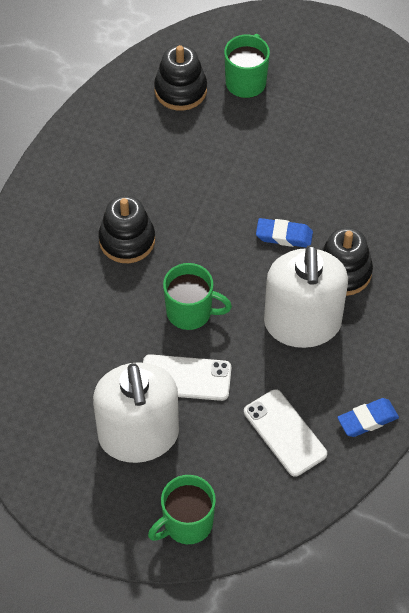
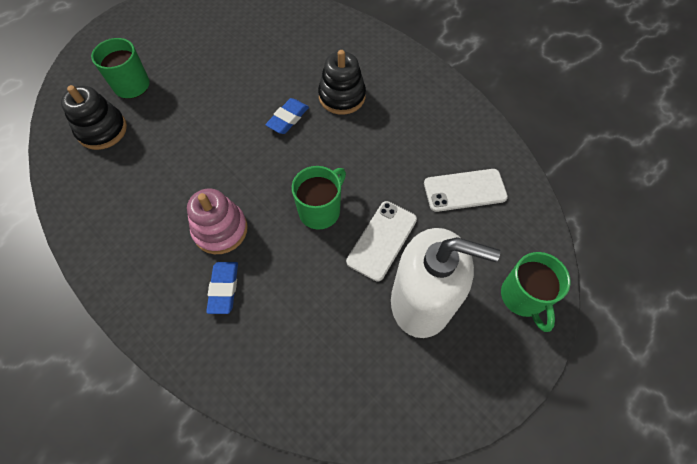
camera: 65 degrees left, 5 degrees up
black stacking toy [98,195,155,263] -> pink stacking toy [187,189,248,254]
white soap dispenser [264,245,348,348] -> none
blue eraser [337,398,399,437] -> blue eraser moved to [206,262,238,314]

